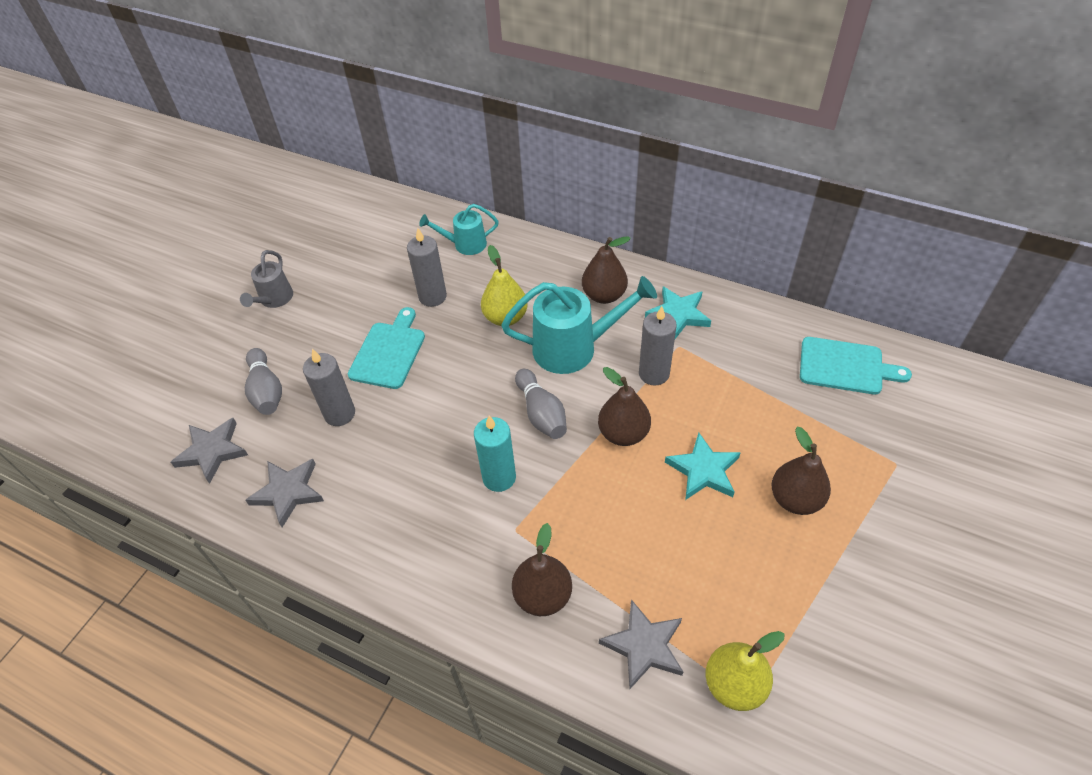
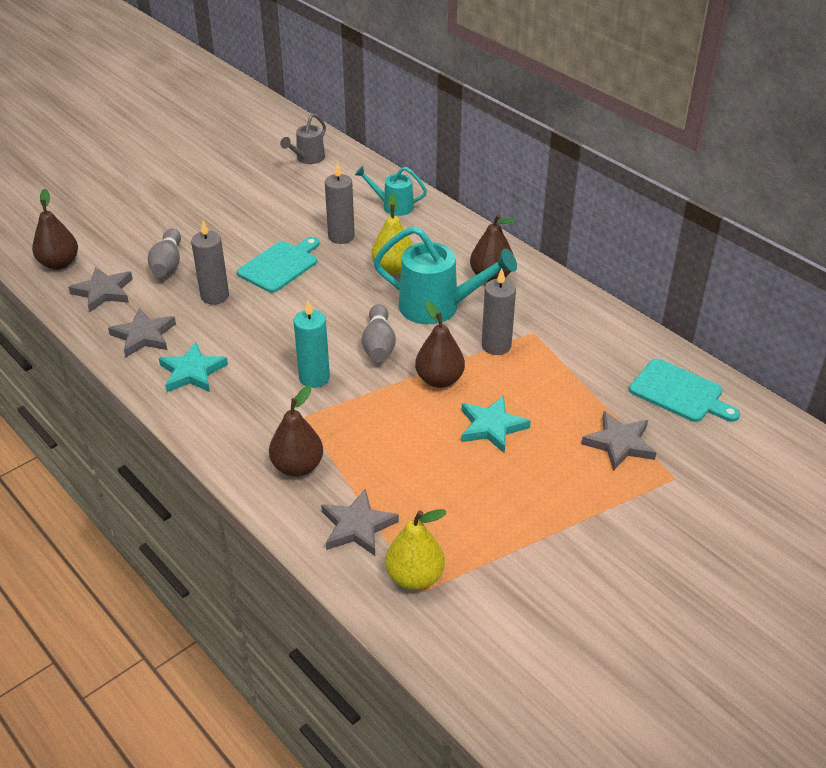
camera: 20 degrees right, 10 degrees down
grey watering can [240,250,293,308] -> grey watering can moved to [280,114,326,164]
turquoise star [645,286,711,339] -> turquoise star moved to [159,342,228,392]
brown pear [771,427,831,515] -> brown pear moved to [32,189,78,270]
none -> grey star [581,411,657,471]

